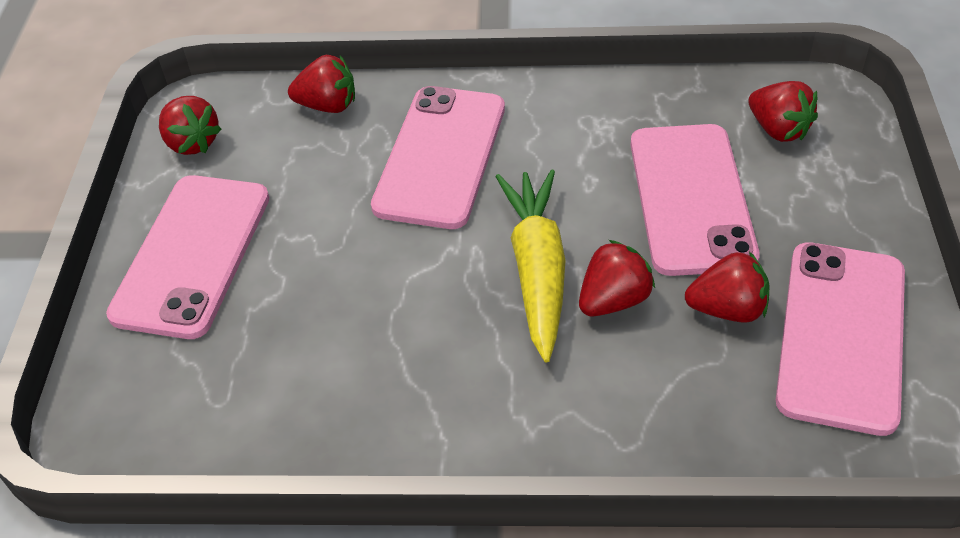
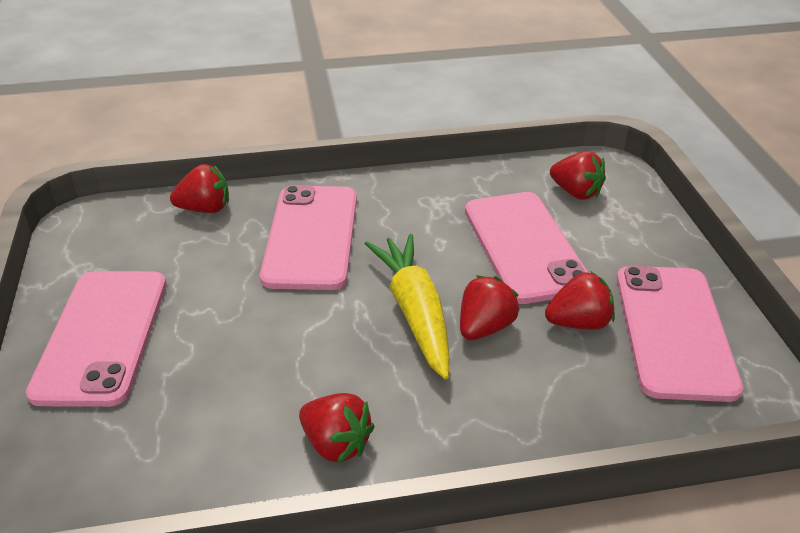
camera: 15 degrees left, 10 degrees down
red strawberry [159,96,222,155] -> red strawberry moved to [299,393,374,463]

